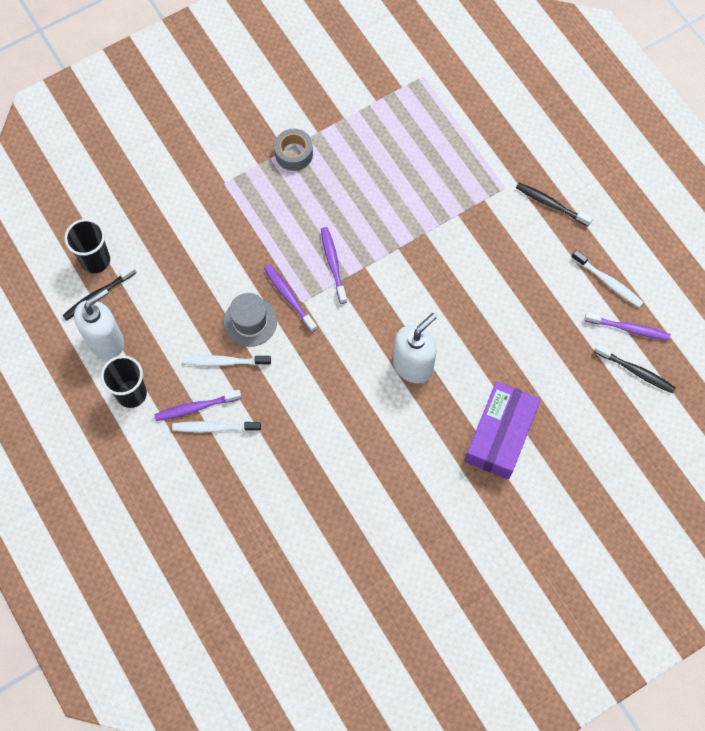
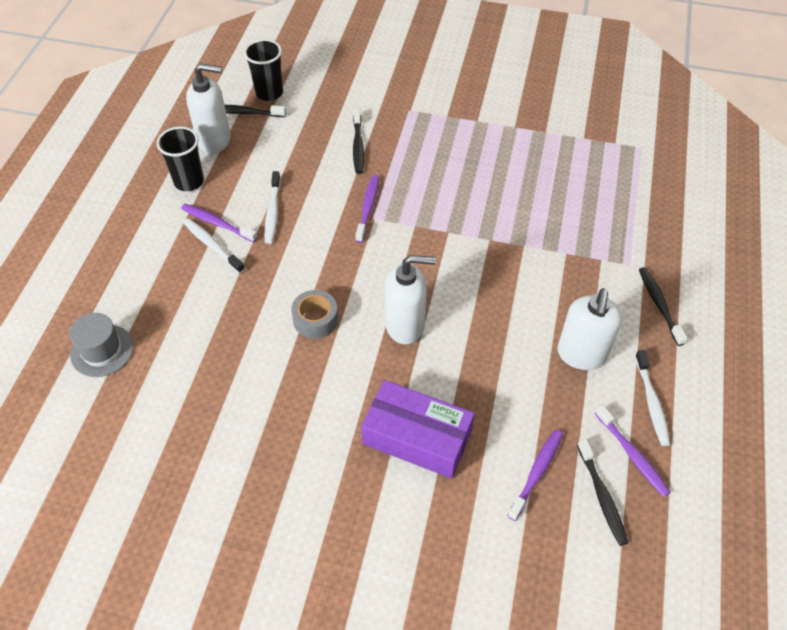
camera: 45 degrees right, 15 degrees down
white toothbrush [184,355,271,366] -> white toothbrush turned 135 degrees counterclockwise [264,171,281,244]
grey hat [223,293,277,347] -> grey hat moved to [69,313,133,377]
grey tape [274,129,313,171] -> grey tape moved to [291,290,338,339]
purple toothbrush [321,227,347,304] -> purple toothbrush moved to [508,430,563,521]
purple box [465,381,541,479] -> purple box turned 45 degrees clockwise [361,380,475,478]
none -> black toothbrush [353,109,364,174]
none -> white soap dispenser [558,289,622,370]

